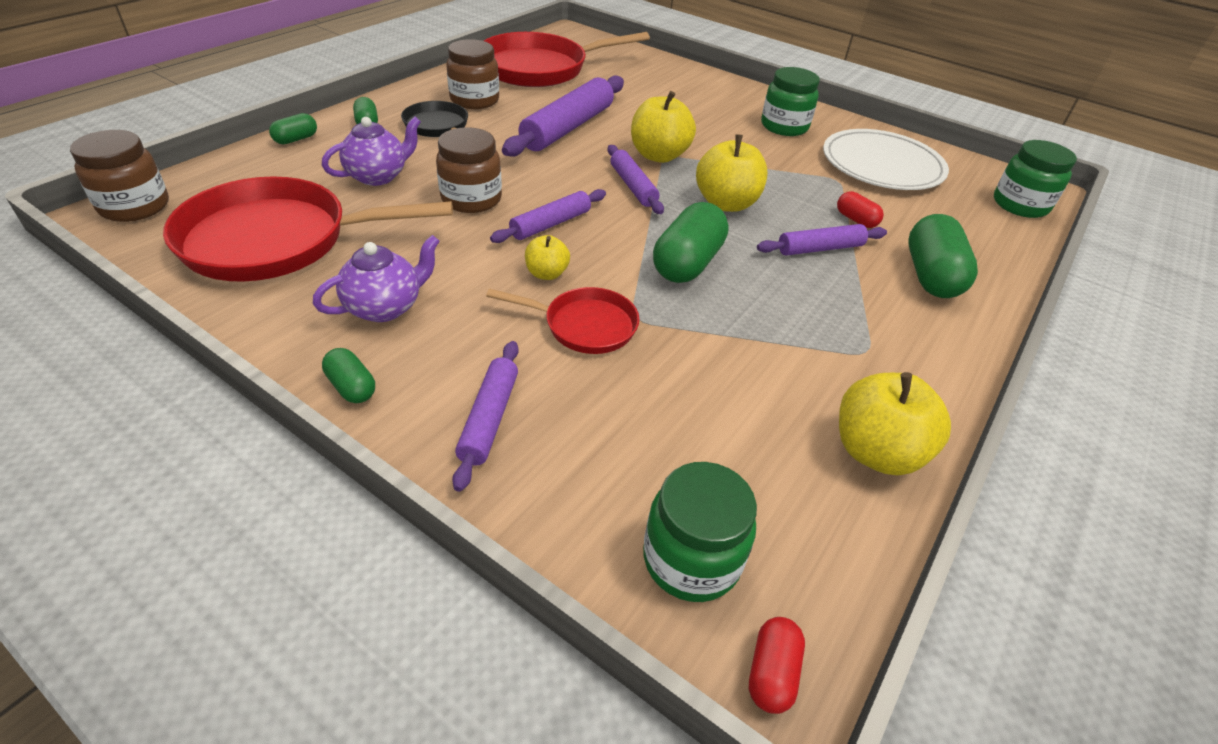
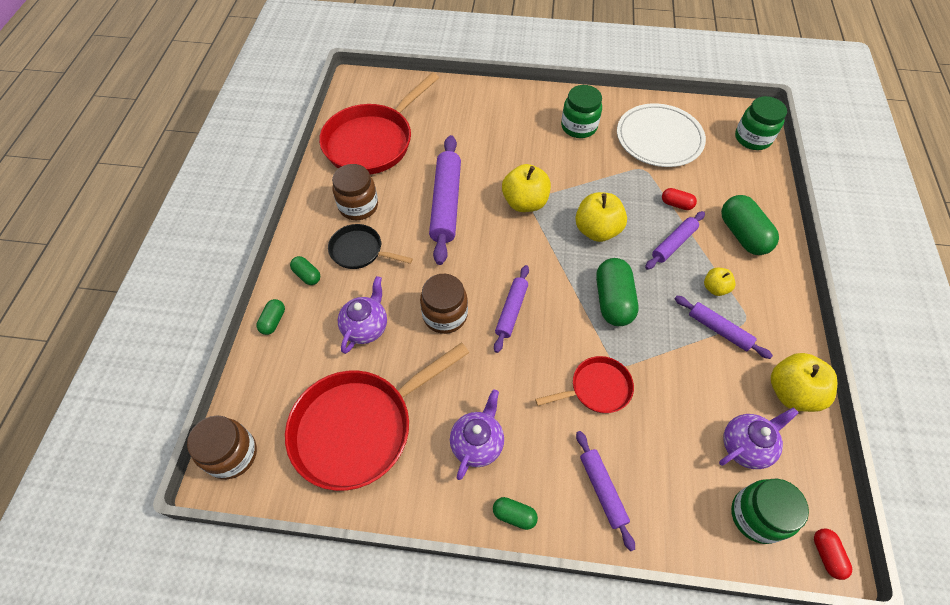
camera: 25 degrees left, 15 degrees up
yellow apple [525,235,570,280] -> yellow apple moved to [704,267,736,296]
purple rolling pin [608,145,664,214] -> purple rolling pin moved to [675,296,773,359]
none -> purple teapot [719,407,799,469]

